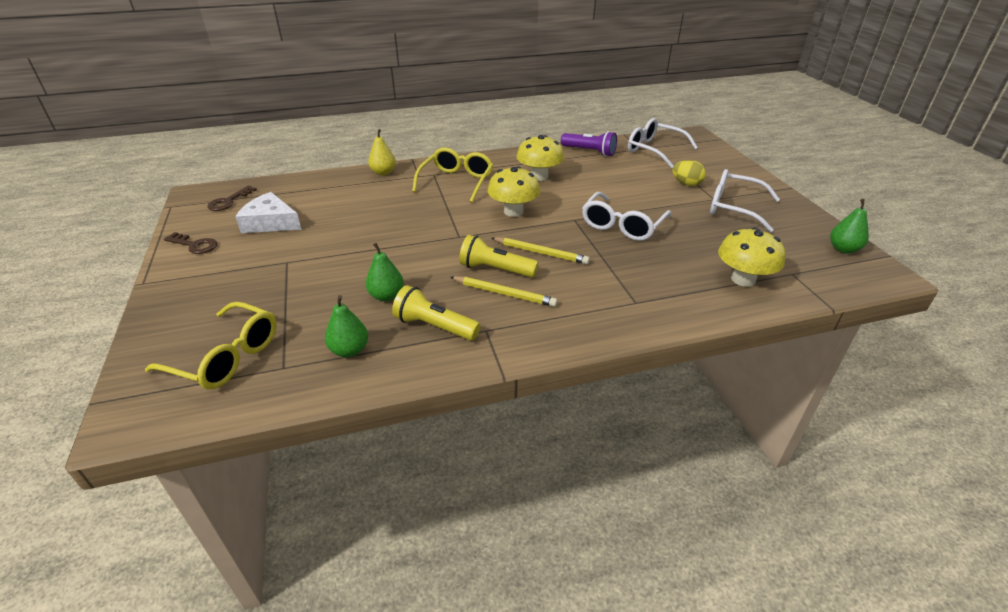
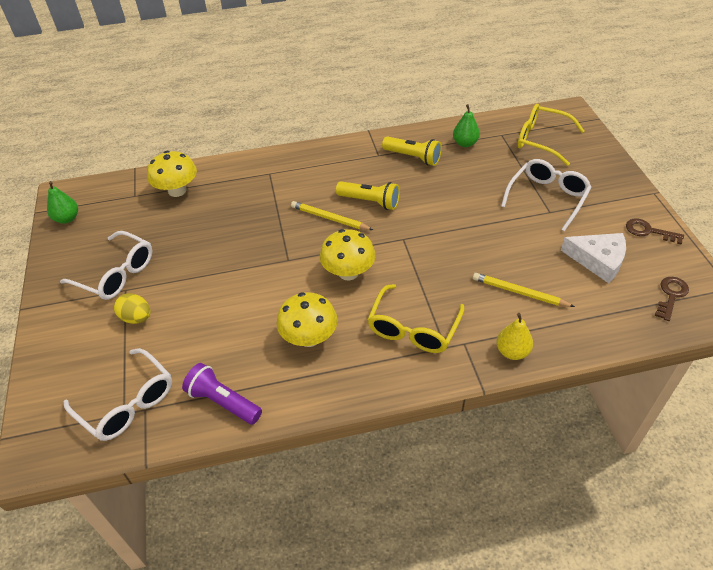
camera: 175 degrees left, 10 degrees up
green pear [365,243,404,301] -> none
yellow pencil [450,276,558,307] -> yellow pencil moved to [473,273,575,307]
white glasses [582,192,671,241] -> white glasses moved to [501,159,592,232]

